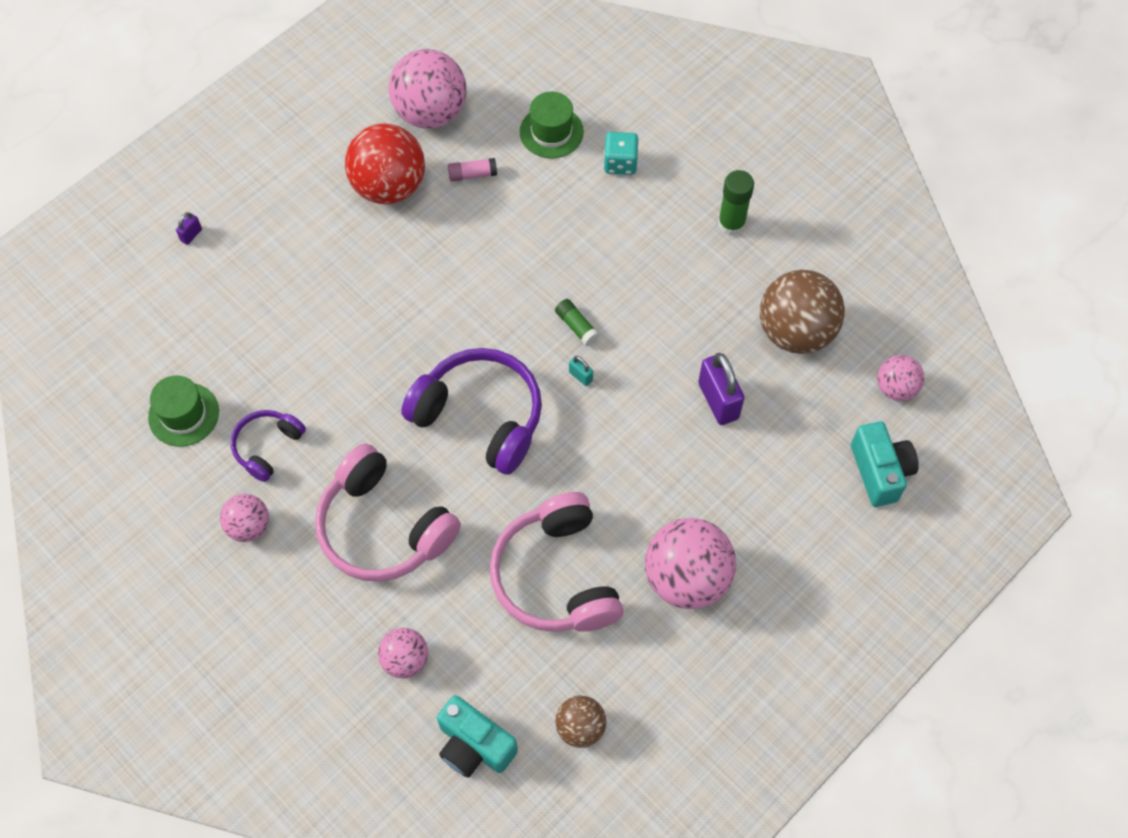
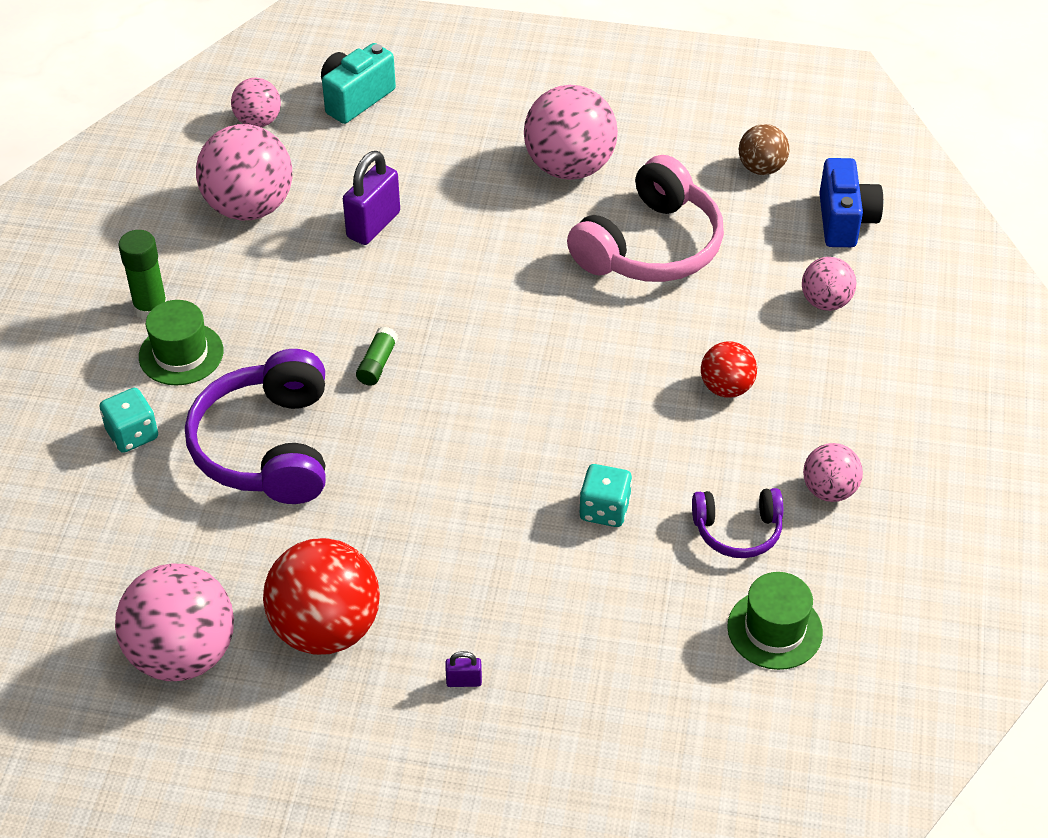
camera: 125 degrees left, 15 degrees down
purple padlock [176,212,202,245] -> purple padlock moved to [446,651,482,687]
pink headphones [315,443,461,582] -> red ball [701,341,757,398]
purple headphones [401,348,542,475] -> purple headphones moved to [185,349,326,504]
turquoise camera [437,695,518,778] -> blue camera [819,158,883,247]
pink glue stick [448,158,497,182] -> none
green hat [520,91,584,158] -> green hat moved to [139,300,223,385]
turquoise padlock [569,356,593,386] -> none
brown ball [760,270,845,354] -> pink ball [196,124,292,220]
none -> turquoise dice [580,464,632,527]

